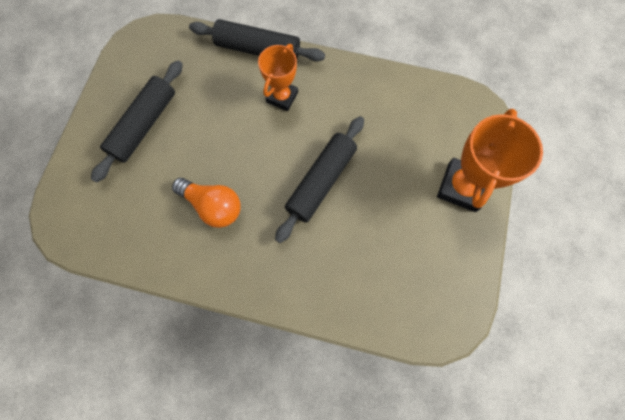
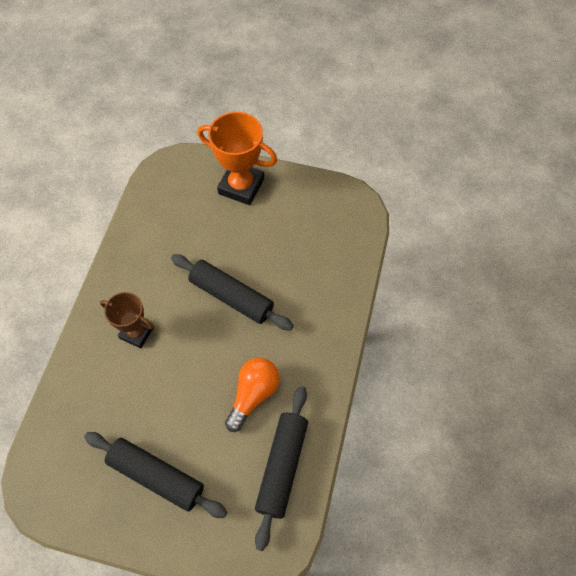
camera: 90 degrees left, 10 degrees down
black rolling pin [189,19,325,62] -> black rolling pin moved to [255,386,308,551]
orange trophy [258,44,298,111] -> brown trophy [100,292,154,348]

